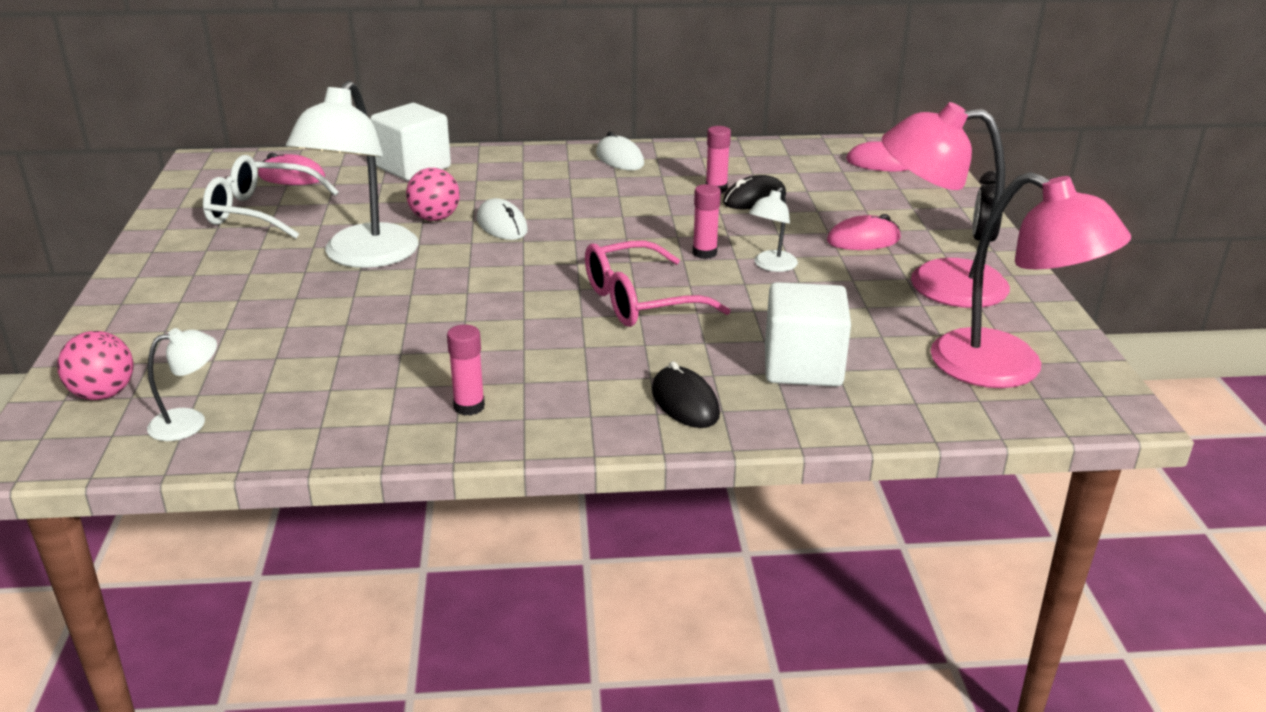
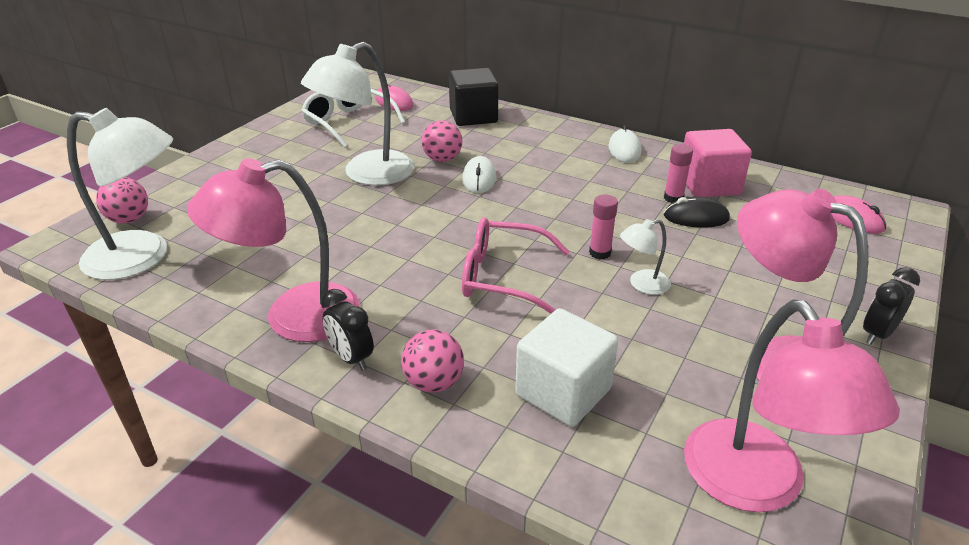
camera: 35 degrees right, 5 degrees up
white lamp [147,328,217,441] -> white lamp [67,108,173,280], size x2.15
white cube [370,103,451,181] -> black cube [449,68,498,126]
pink glue stick [447,324,485,416] -> pink lamp [187,159,360,342]
black mouse [652,361,720,428] -> pink ball [401,330,464,393]
pink mouse [827,214,901,250] -> none
none -> black clock [321,289,374,371]
none -> pink cube [684,129,752,197]

